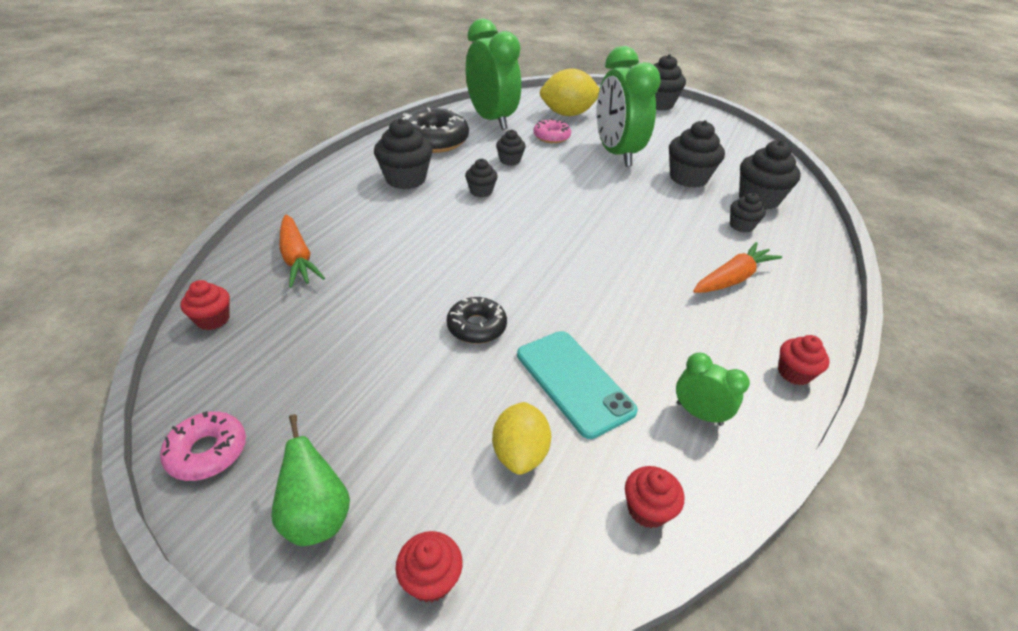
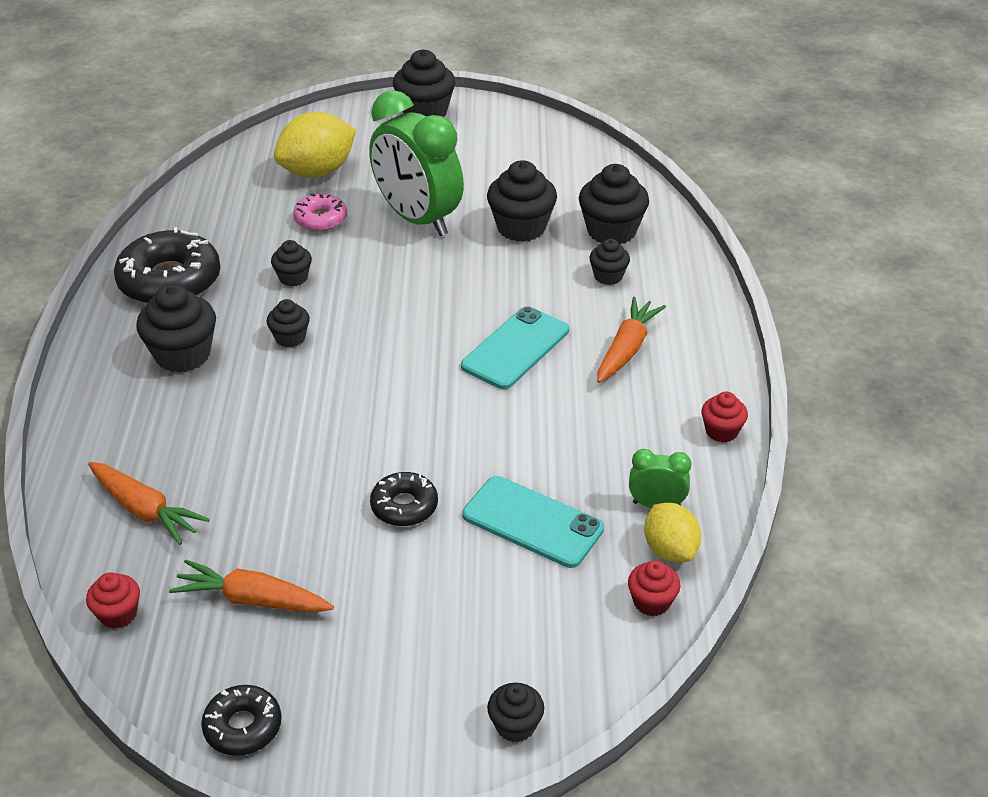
camera: 25 degrees left, 0 degrees up
pink donut [160,411,246,481] -> black donut [201,685,281,756]
green pear [271,414,350,546] -> none
red cupcake [395,531,463,602] -> black cupcake [487,683,544,742]
green clock [466,18,521,130] -> none
yellow lemon [492,402,551,475] -> yellow lemon moved to [644,503,701,562]
none -> orange carrot [169,559,334,613]
none -> turquoise phone [461,306,569,389]

